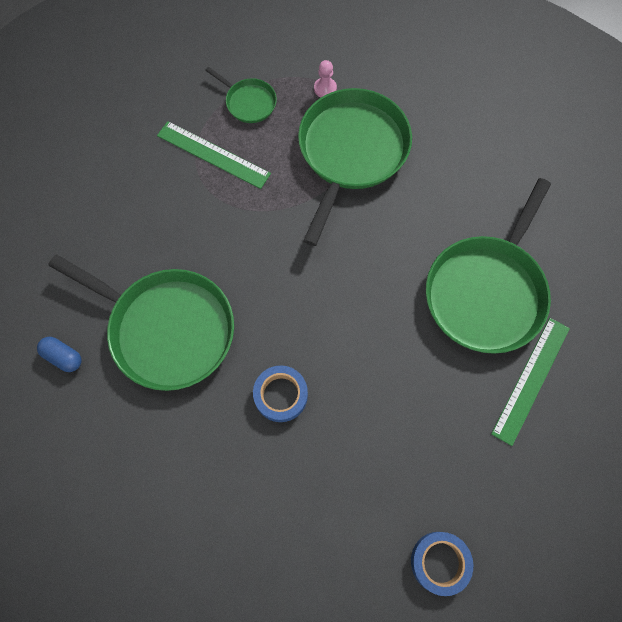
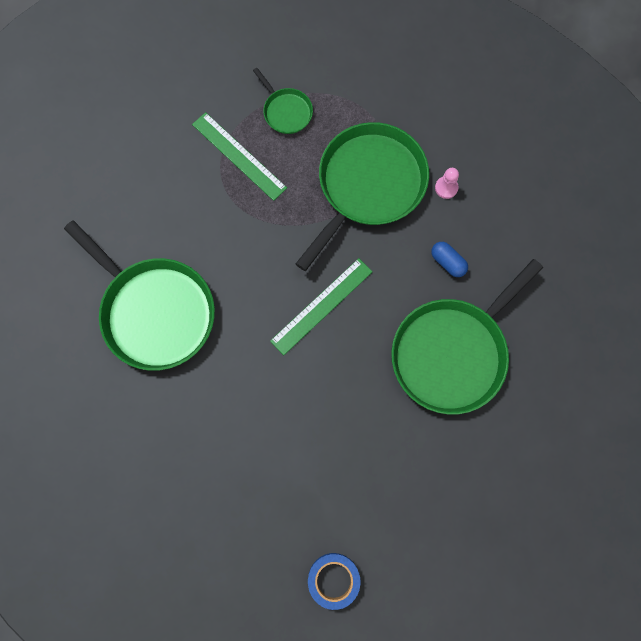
camera: 15 degrees right, 5 degrees up
blue capsule [37,337,82,372] -> blue capsule moved to [431,242,468,277]
blue tape [253,365,308,422] -> none
pink pawn [314,60,337,97] -> pink pawn moved to [435,168,459,199]
green ruler [491,318,570,446] -> green ruler moved to [270,258,373,355]

